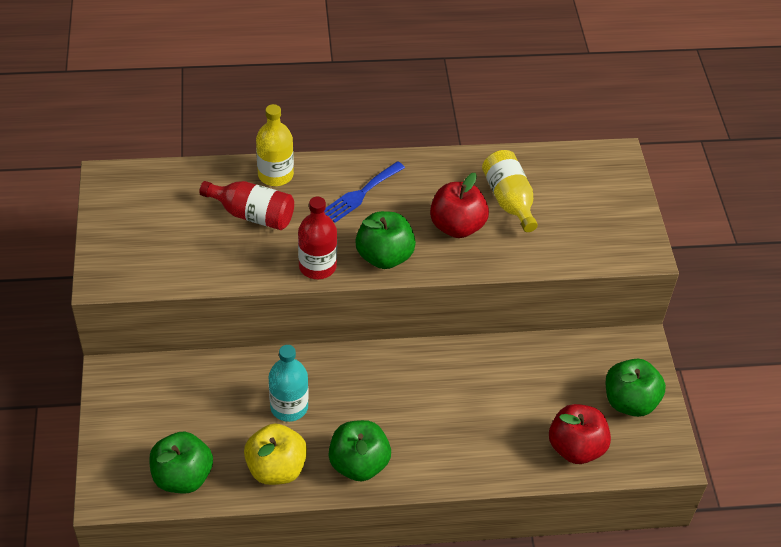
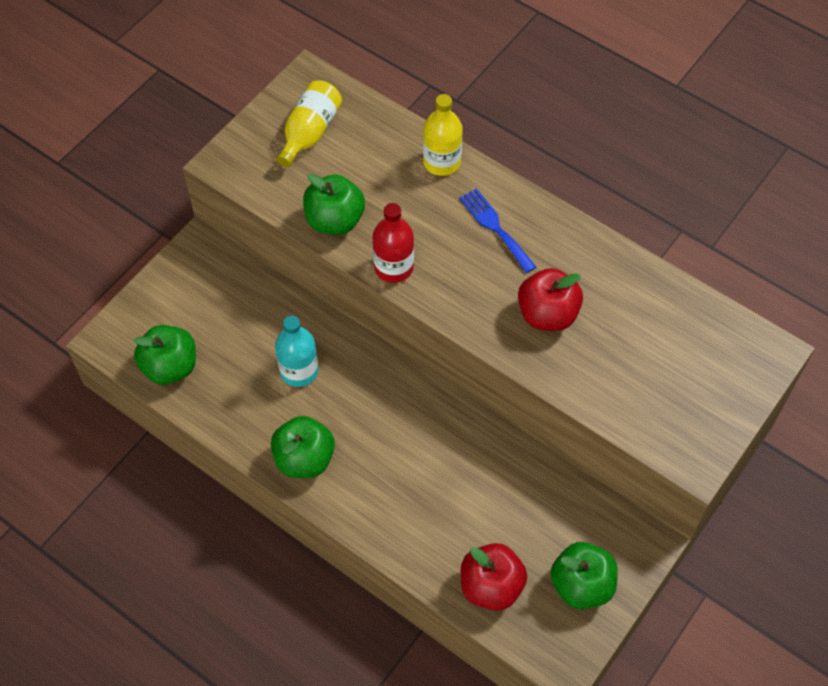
camera: 45 degrees right, 10 degrees up
red bottle [199,181,294,230] -> none
yellow apple [244,423,307,485] -> none
blue fork [325,161,405,223] -> blue fork turned 60 degrees clockwise [459,188,536,273]
green apple [355,211,416,269] -> green apple moved to [303,174,365,235]
yellow bottle [482,150,538,232] -> yellow bottle moved to [277,80,342,167]

